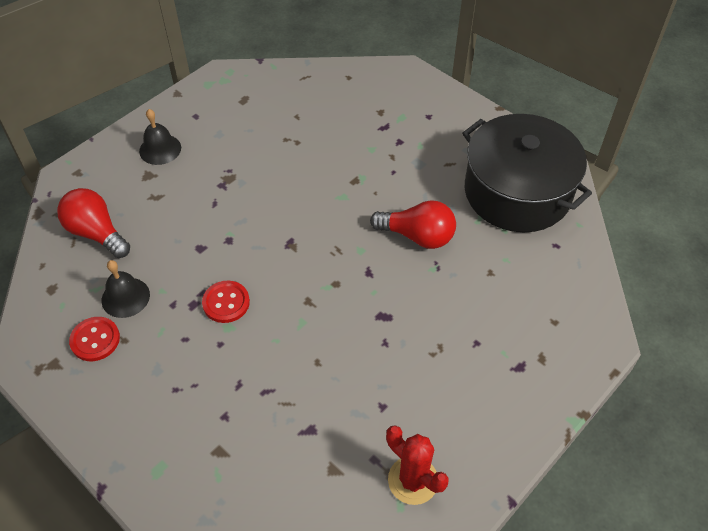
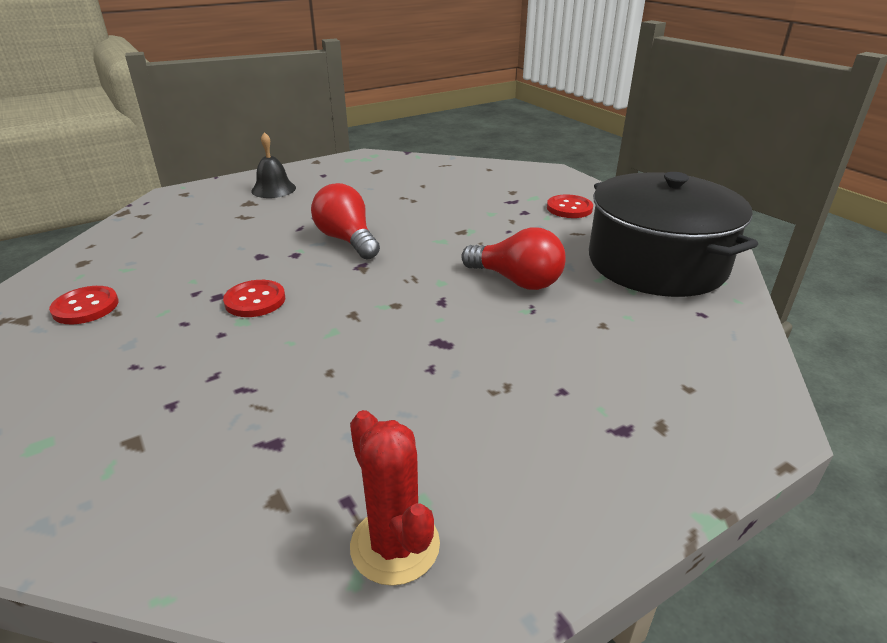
camera: 15 degrees right, 20 degrees down
red light bulb [57,188,130,258] -> red light bulb moved to [311,183,380,259]
black bell [102,260,150,318] -> none
none -> red button [547,194,593,218]

